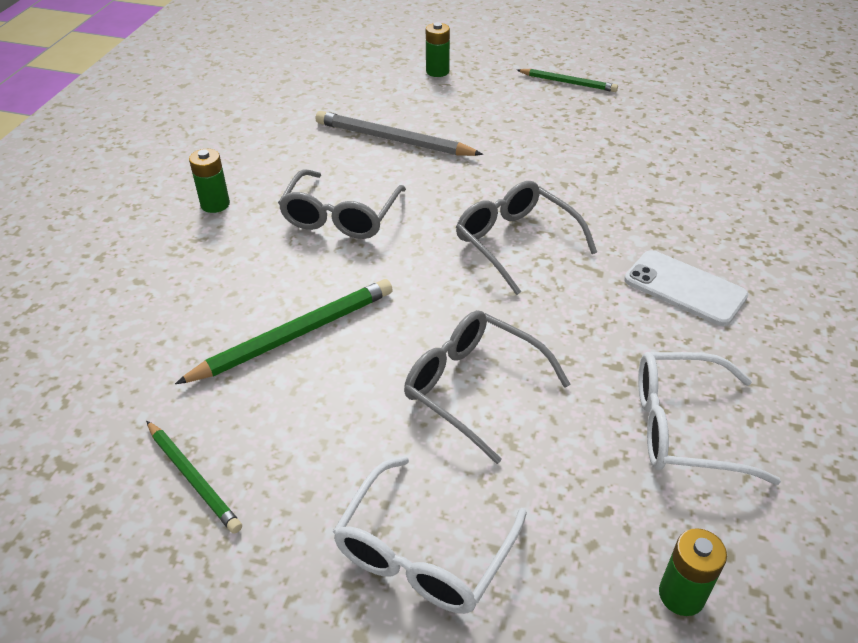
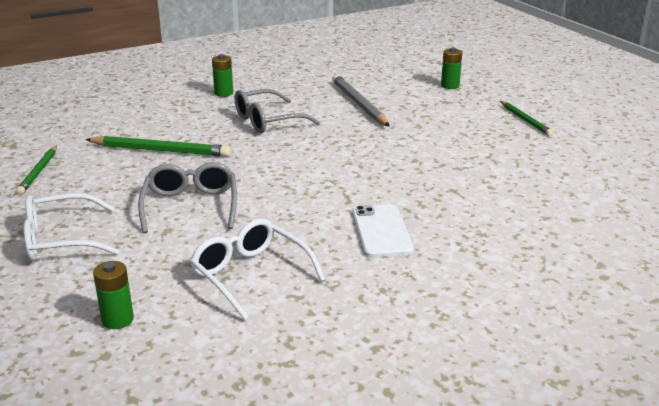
camera: 45 degrees right, 15 degrees down
grey glasses [456,181,597,295] -> none

